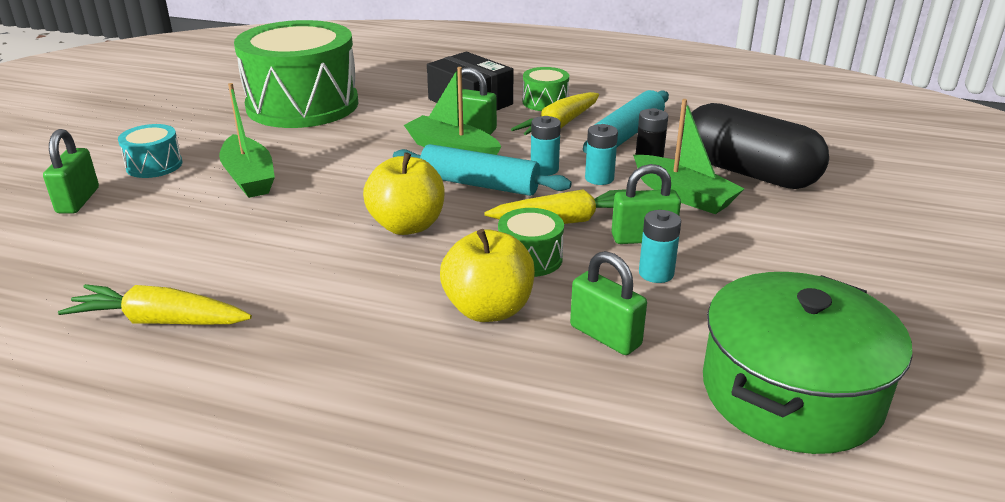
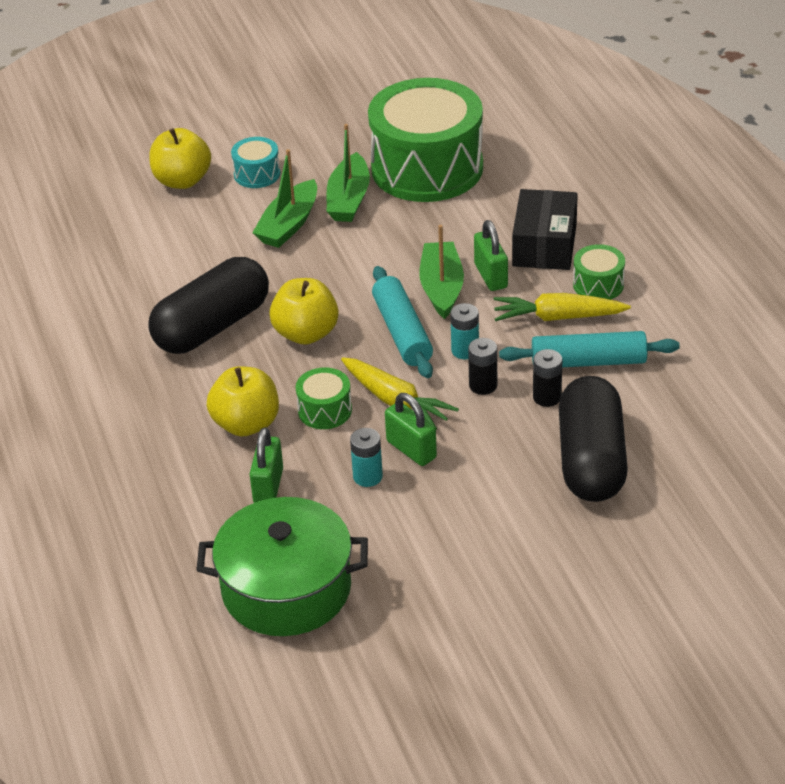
camera: 55 degrees right, 10 degrees up
green padlock [43,129,99,214] -> yellow apple [149,128,211,189]
yellow carrot [58,284,252,324] -> none
turquoise battery [585,124,618,185] -> black battery [468,338,497,395]
green boat [633,99,744,214] -> green boat moved to [327,124,370,222]
none -> black capsule [148,257,269,354]

